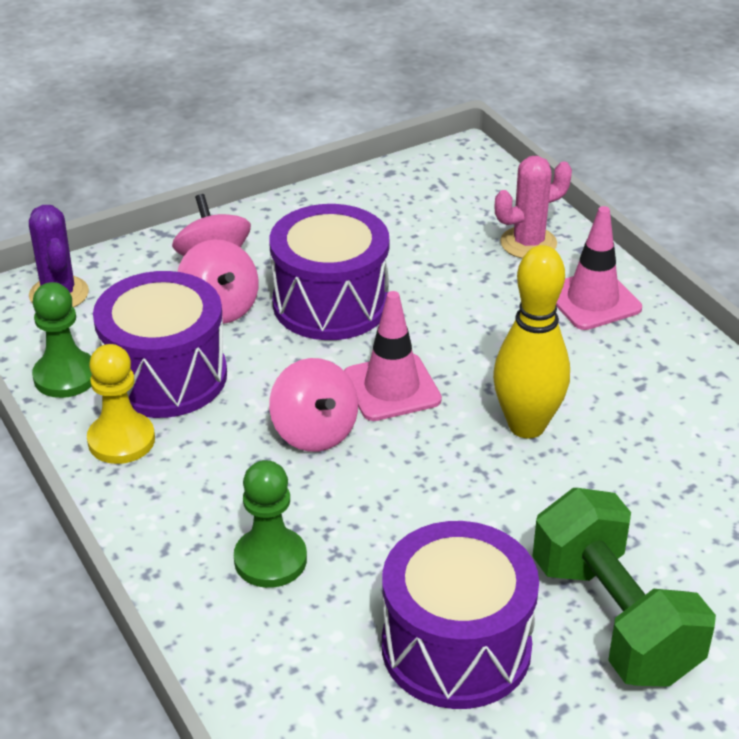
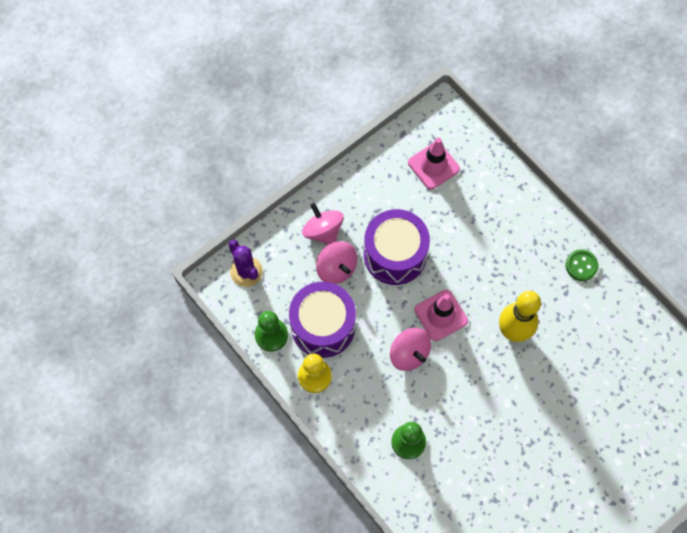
camera: 10 degrees left, 30 degrees up
purple drum [382,521,539,709] -> none
pink cactus [495,156,572,258] -> none
green dumbbell [532,488,716,687] -> none
pink traffic cone [556,206,642,330] -> pink traffic cone moved to [408,138,460,190]
none -> green button [566,249,598,281]

